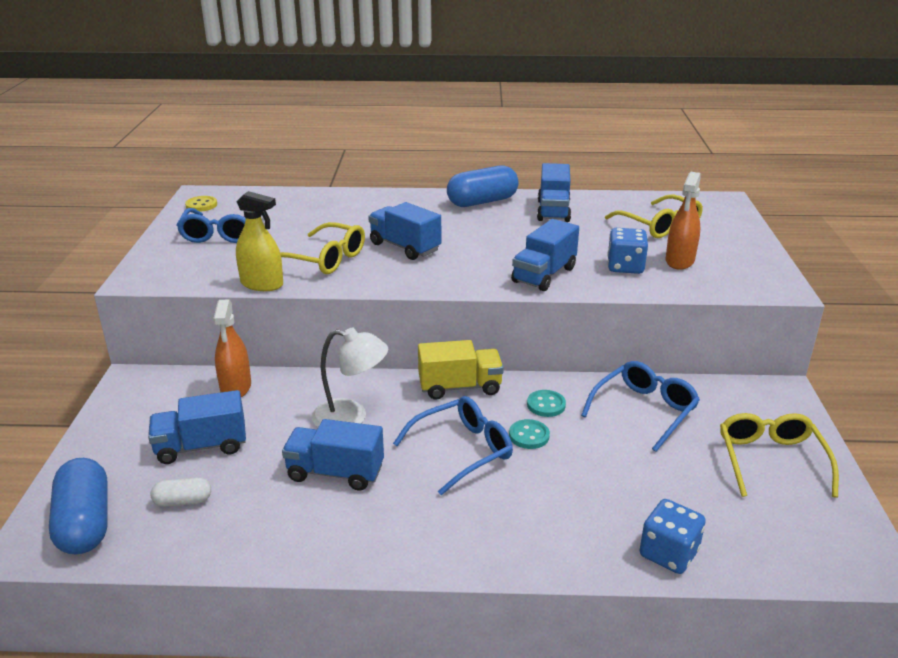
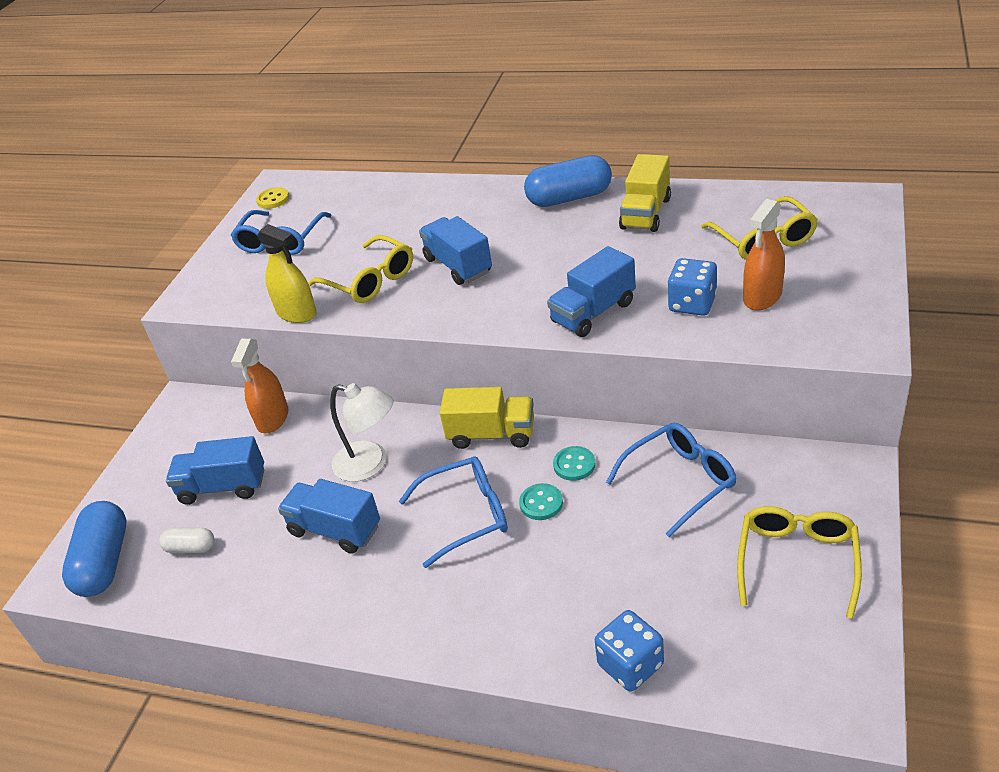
camera: 20 degrees right, 10 degrees up
blue truck [537,163,571,222] -> yellow truck [619,154,671,232]

